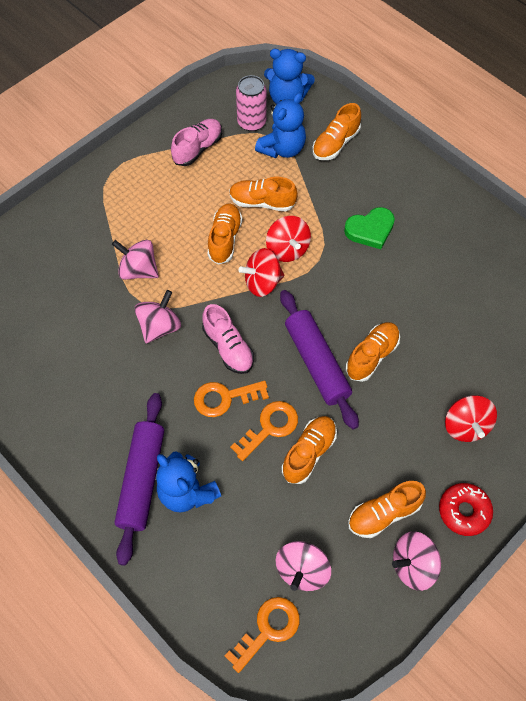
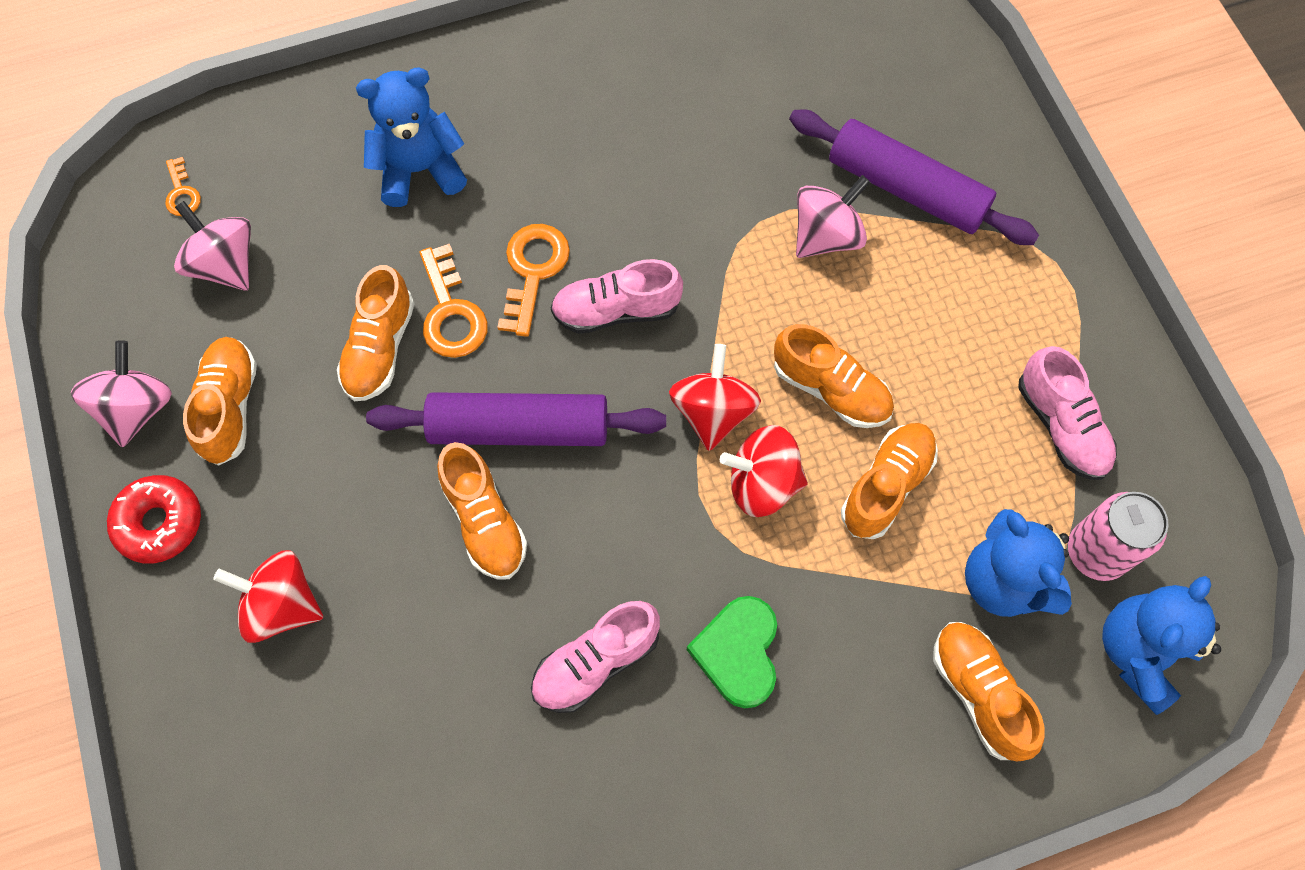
camera: 115 degrees right, 5 degrees up
purple rolling pin [115,393,164,566] -> purple rolling pin moved to [789,109,1039,245]
pink spinning top [135,290,181,344] -> none
orange key [225,597,300,673] -> orange key [165,157,201,216], size x0.57
orange shoe [282,416,337,484] -> orange shoe turned 45 degrees clockwise [337,265,415,401]
none -> pink shoe [531,601,660,713]

